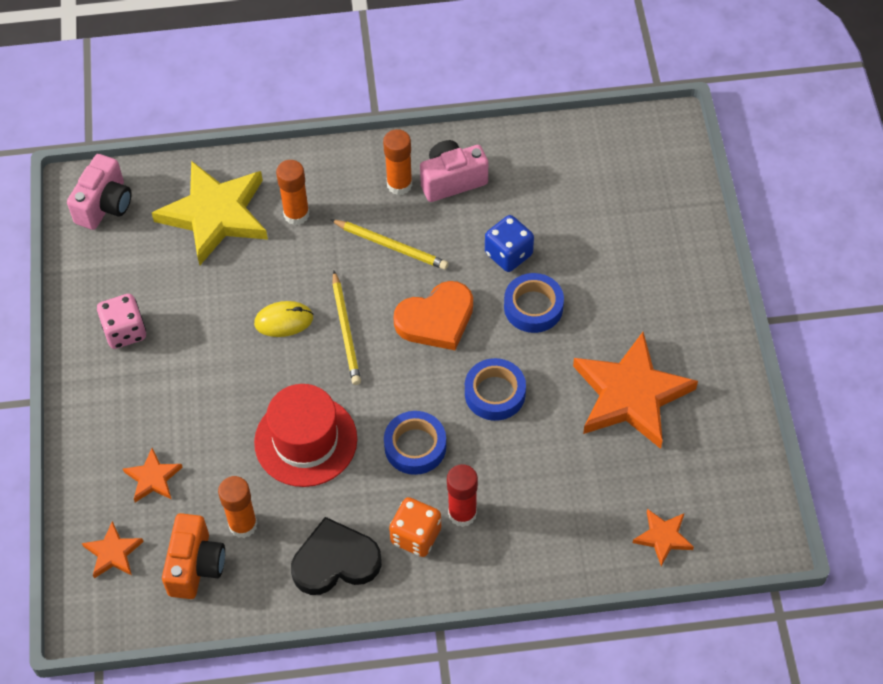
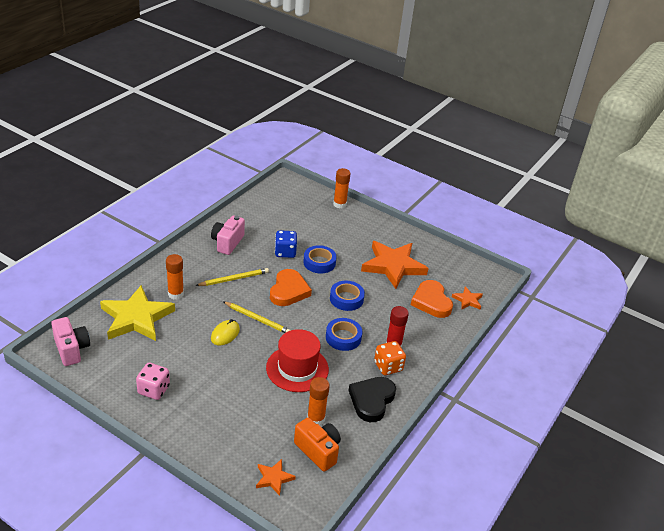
camera: 55 degrees left, 20 degrees down
orange star [123,448,183,502] -> none
orange glue stick [383,129,412,195] -> orange glue stick moved to [333,168,351,208]
none -> orange heart [411,280,453,318]

